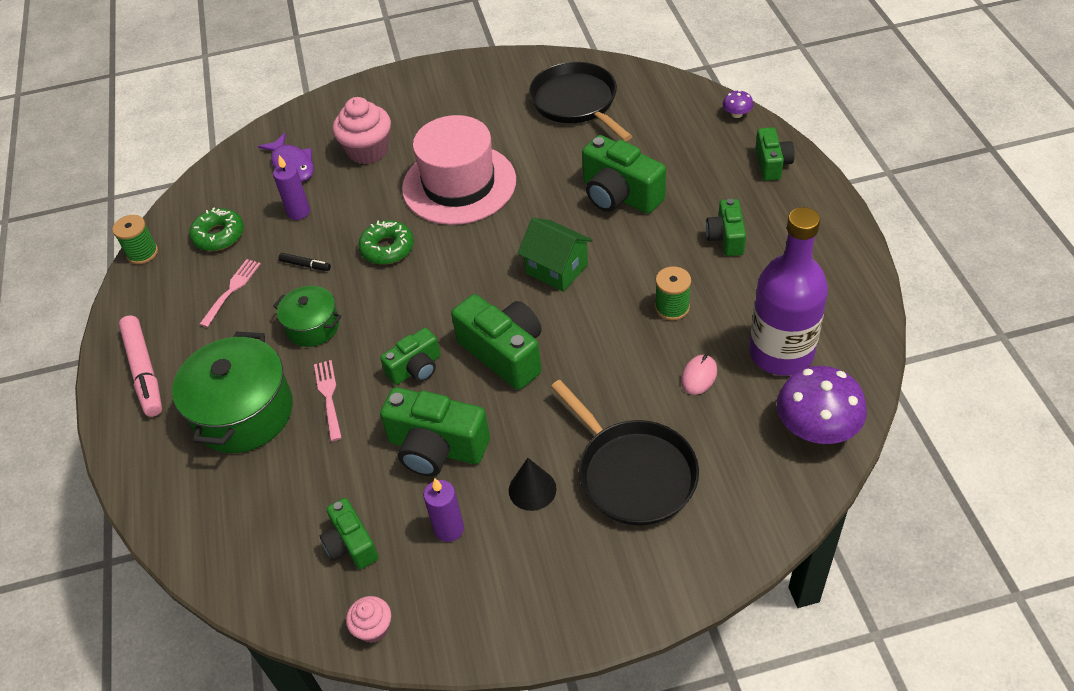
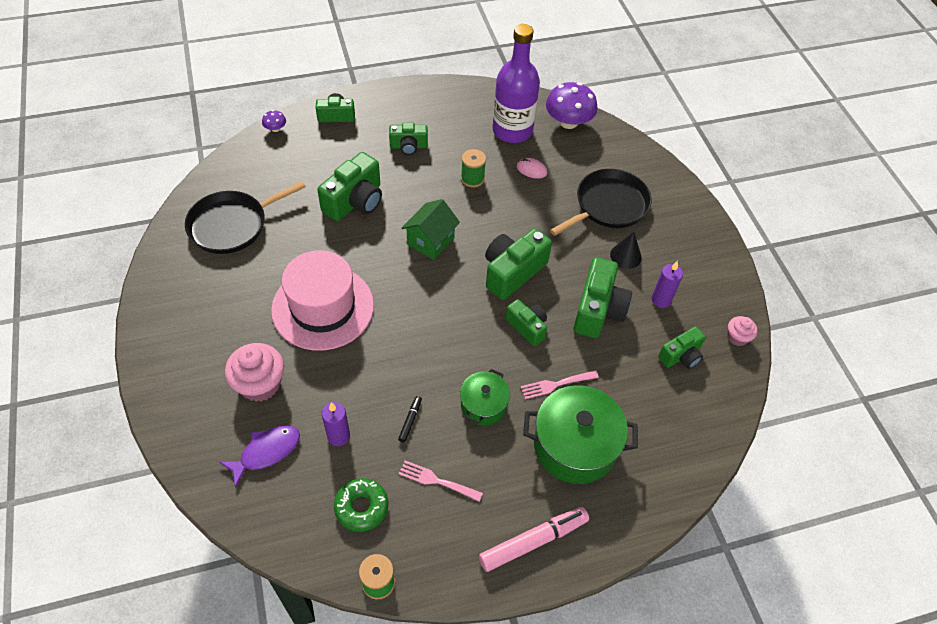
camera: 100 degrees left, 5 degrees up
green donut [358,220,414,265] -> none

